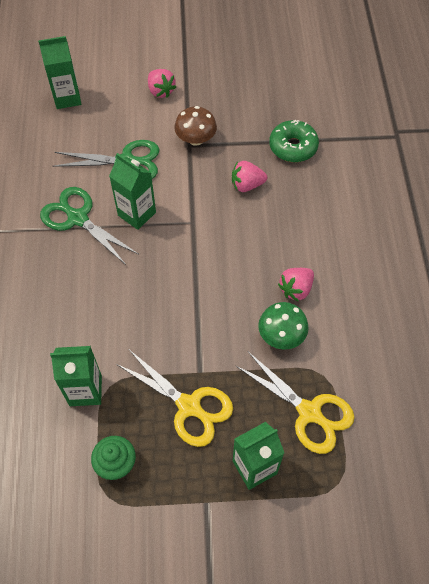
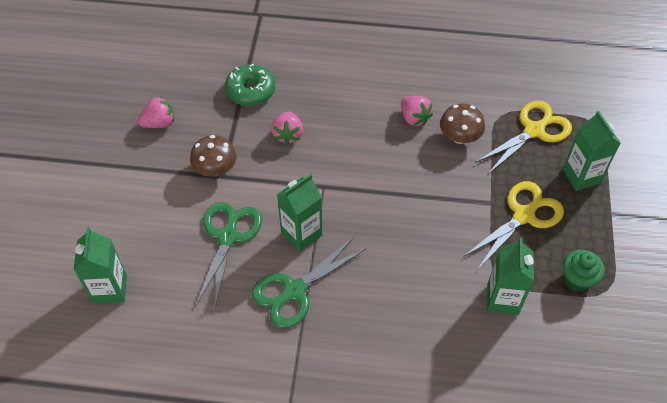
camera: 80 degrees left, 5 degrees down
pink strawberry [148,69,176,98] -> pink strawberry moved to [138,96,174,128]
green mushroom [258,302,309,349] -> brown mushroom [440,103,485,144]

